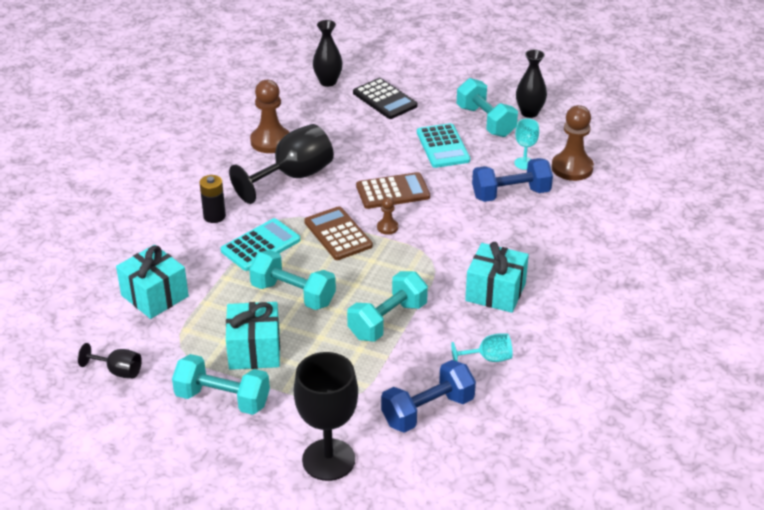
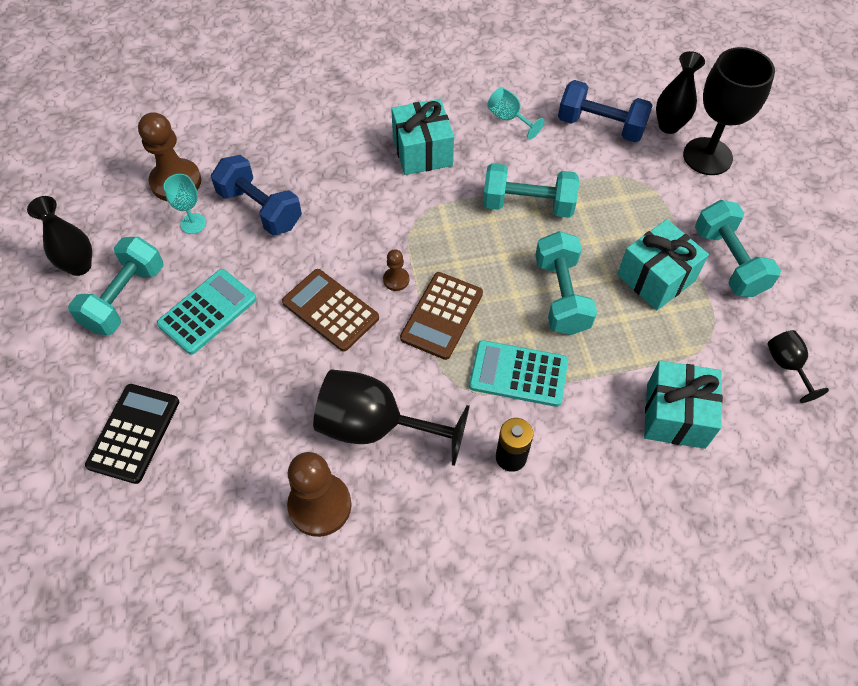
camera: 125 degrees left, 20 degrees up
black vase [313,20,343,87] -> black vase moved to [656,51,705,134]

